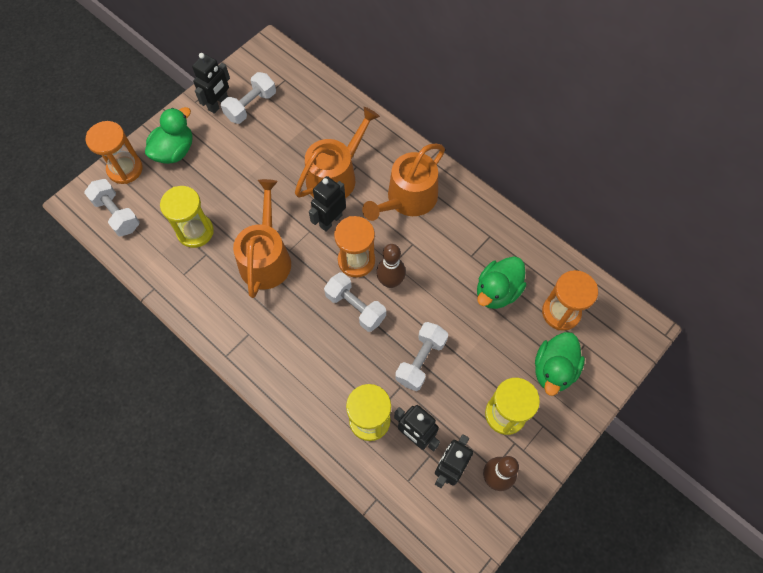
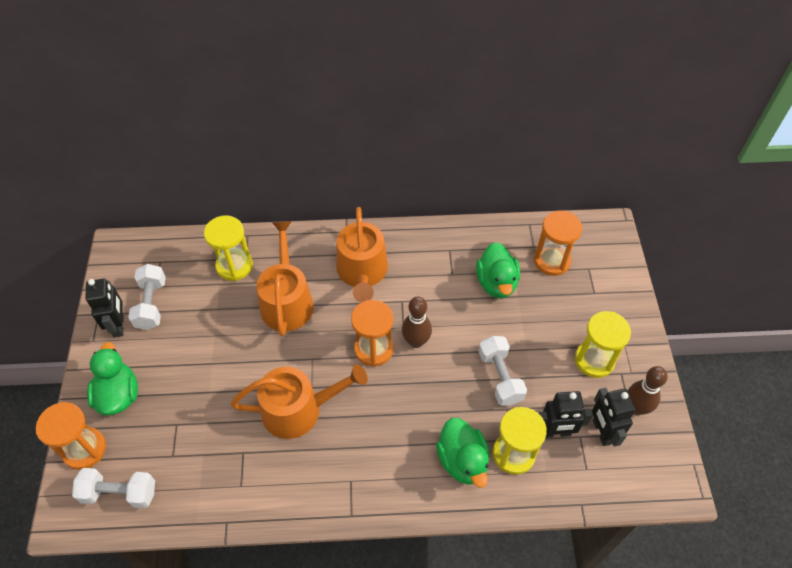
camera: 45 degrees left, 10 degrees down
yellow hourglass [160,186,214,248] -> yellow hourglass moved to [204,216,253,281]
orange watering can [233,179,291,298] -> orange watering can turned 120 degrees clockwise [231,364,368,439]
black robot [309,176,346,232] -> none
white dumbbell [324,272,386,332] -> none
green duck [535,332,585,396] -> green duck moved to [436,418,490,487]

